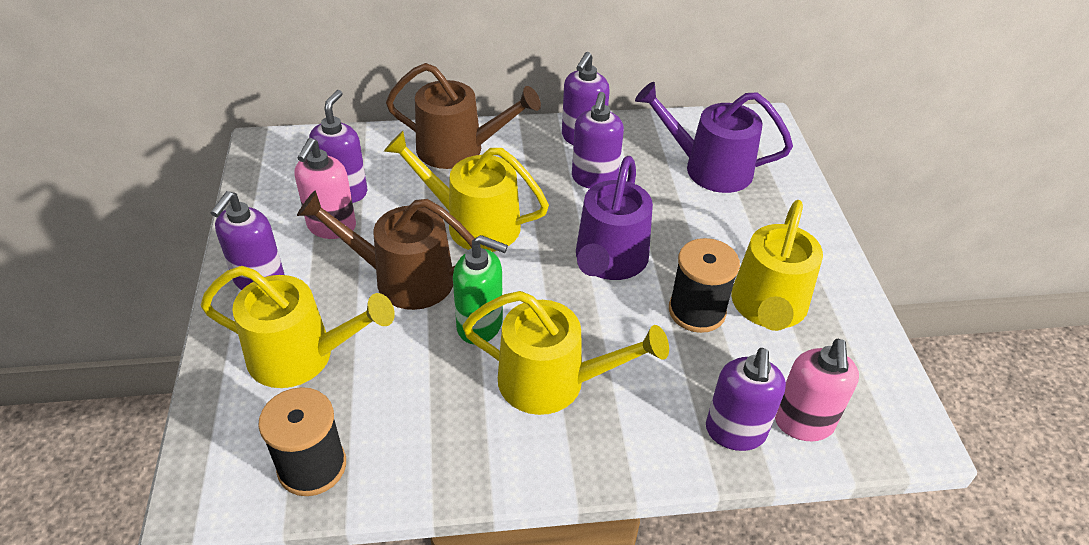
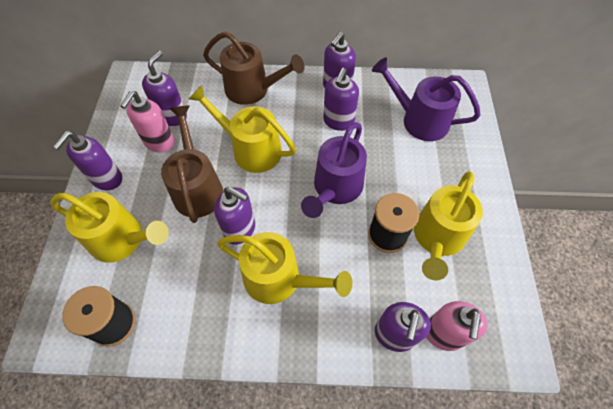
camera: 10 degrees right, 15 degrees up
brown watering can [297,191,475,310] -> brown watering can turned 60 degrees clockwise [161,105,224,223]
green soap dispenser [453,235,508,345] -> purple soap dispenser [214,187,255,245]

